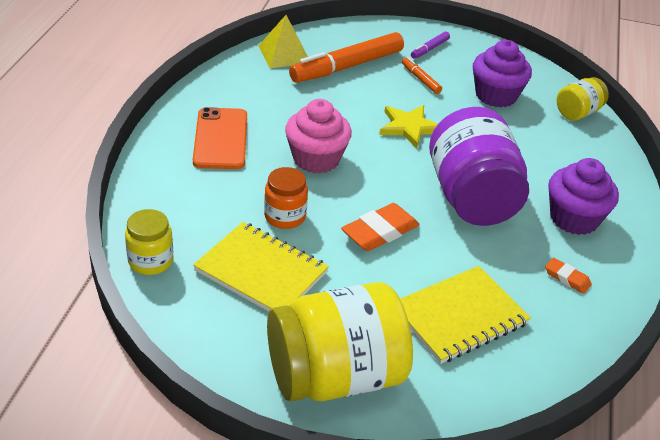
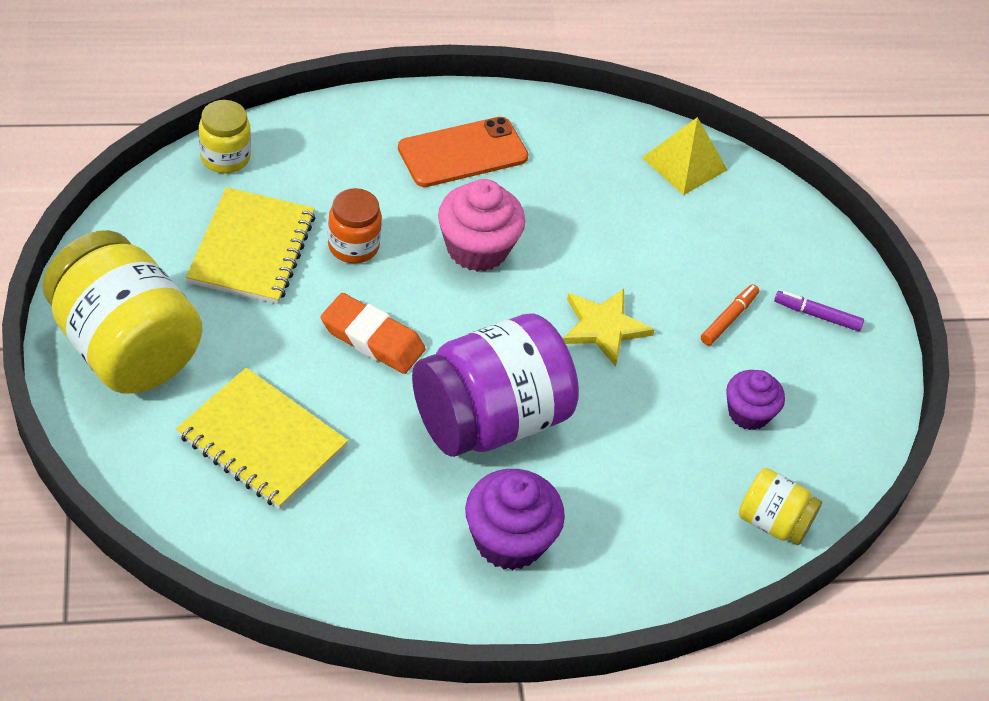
camera: 65 degrees right, 10 degrees up
orange marker [289,32,404,83] -> none
purple cupcake [473,40,532,107] -> purple cupcake [726,370,785,430], size x0.64
orange eraser [545,258,592,294] -> none

